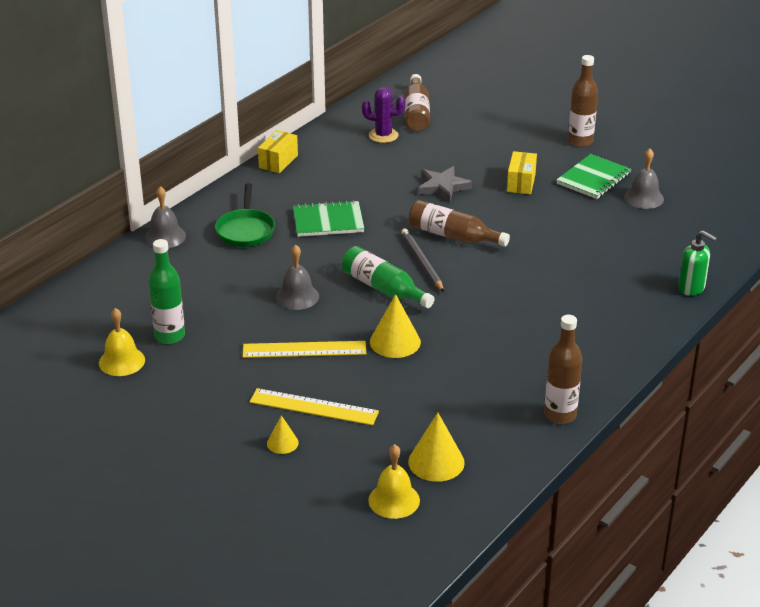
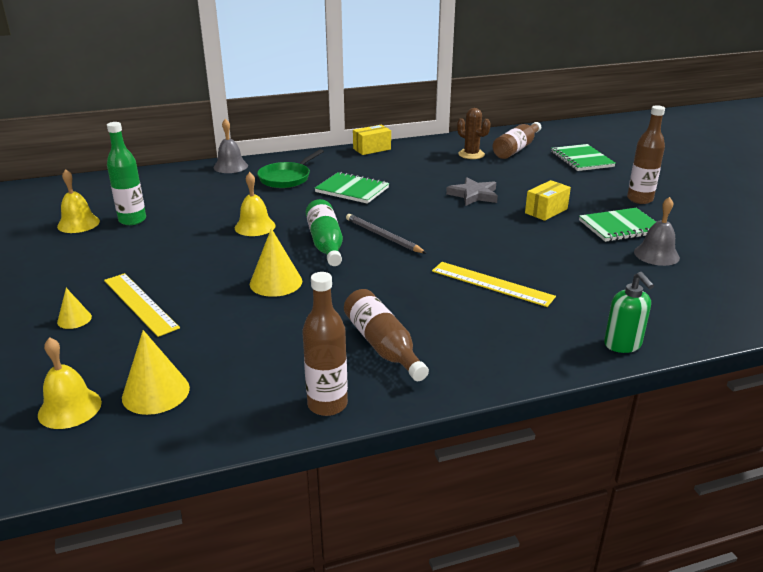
camera: 35 degrees right, 5 degrees down
yellow ruler [243,341,366,358] -> yellow ruler moved to [432,262,556,307]
grey bell [276,244,319,310] -> yellow bell [235,172,276,236]
purple cactus [362,87,406,143] -> brown cactus [457,108,491,159]
grey pencil [401,229,444,292] -> grey pencil turned 60 degrees counterclockwise [346,214,426,253]
brown bottle [409,200,510,247] -> brown bottle moved to [344,289,429,381]
none -> green notebook [551,144,616,171]

